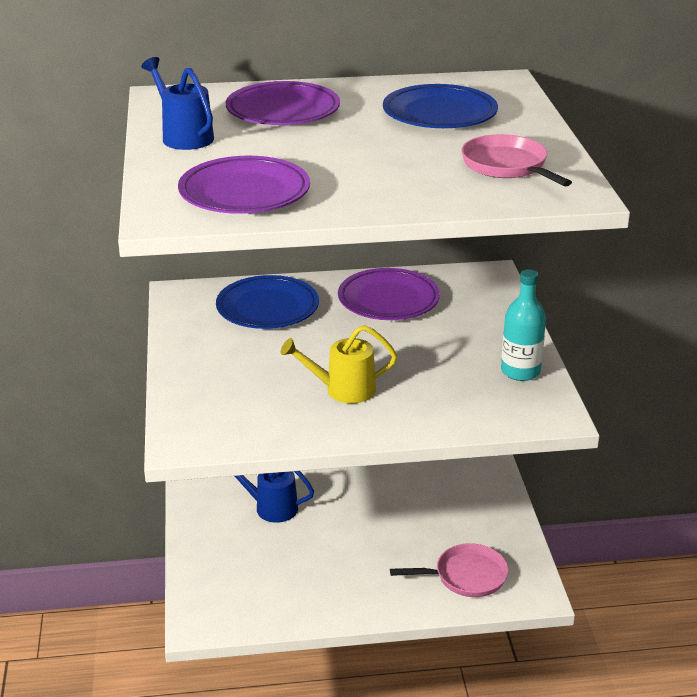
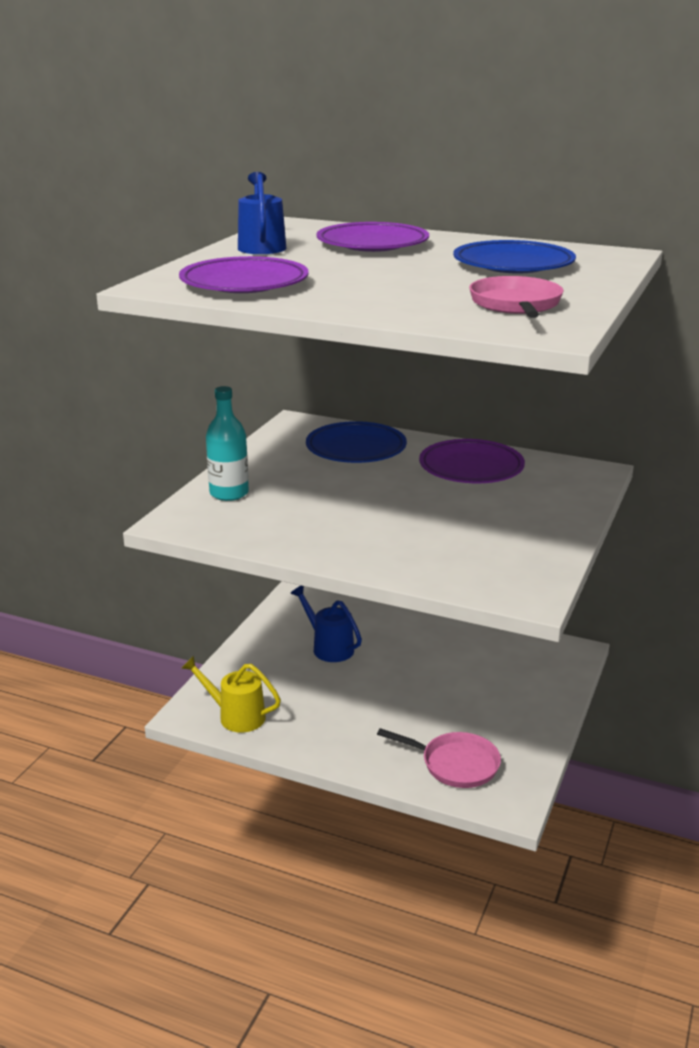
camera: 30 degrees right, 5 degrees down
yellow watering can [281,325,397,404] -> yellow watering can moved to [181,656,281,733]
turquoise bottle [501,269,546,381] -> turquoise bottle moved to [206,386,249,501]

